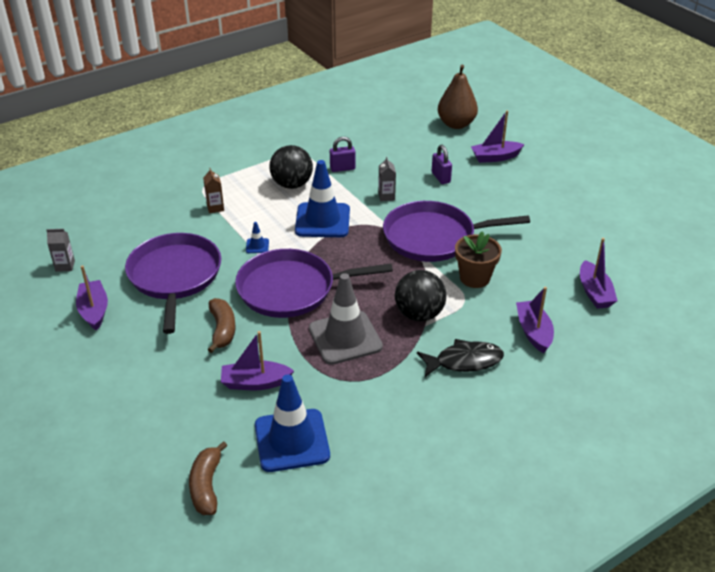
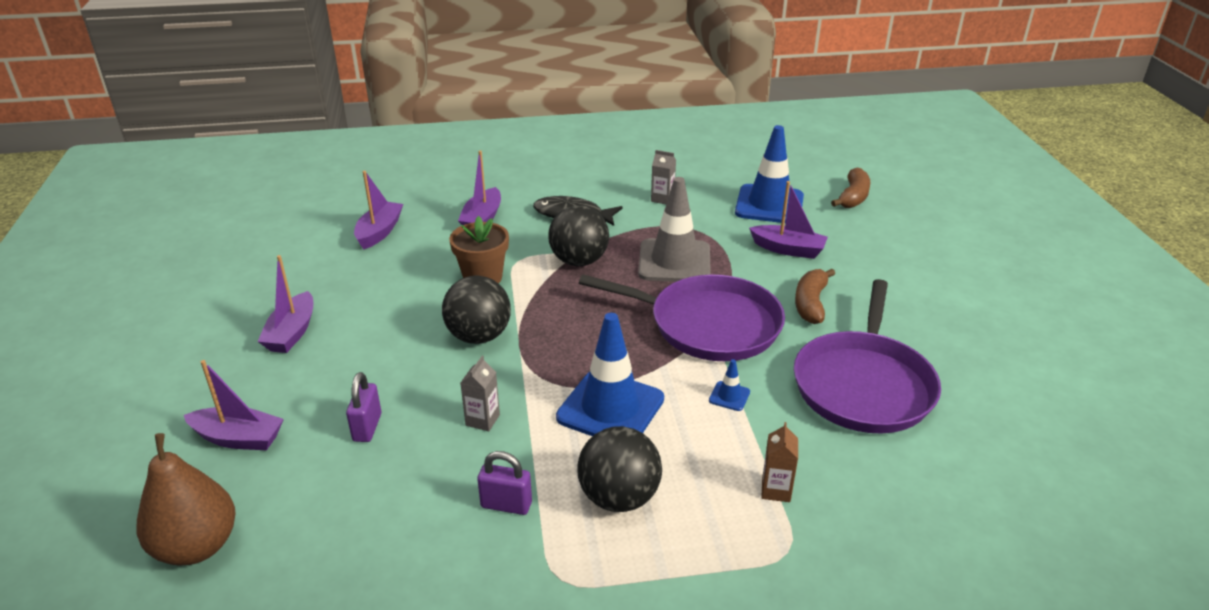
camera: 155 degrees left, 5 degrees down
grey carton [46,229,75,272] -> grey carton moved to [651,150,676,204]
purple boat [76,265,108,331] -> purple boat moved to [258,255,313,353]
purple pan [383,201,530,262] -> black ball [442,275,511,344]

